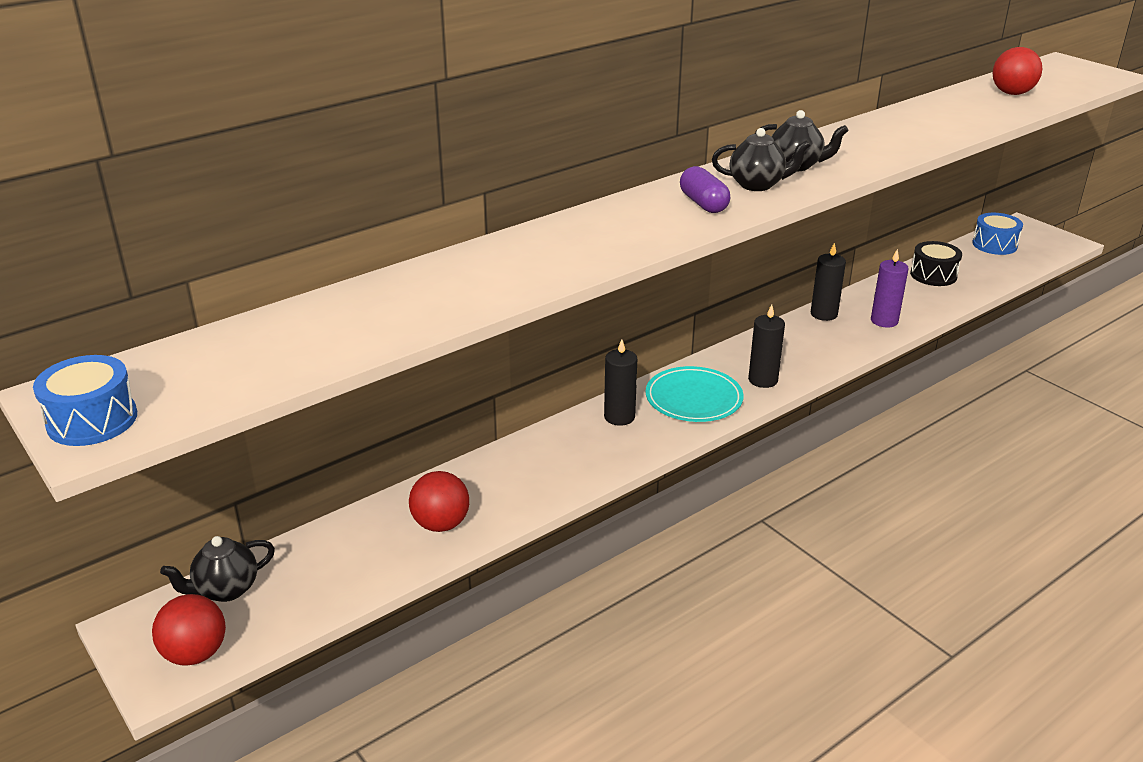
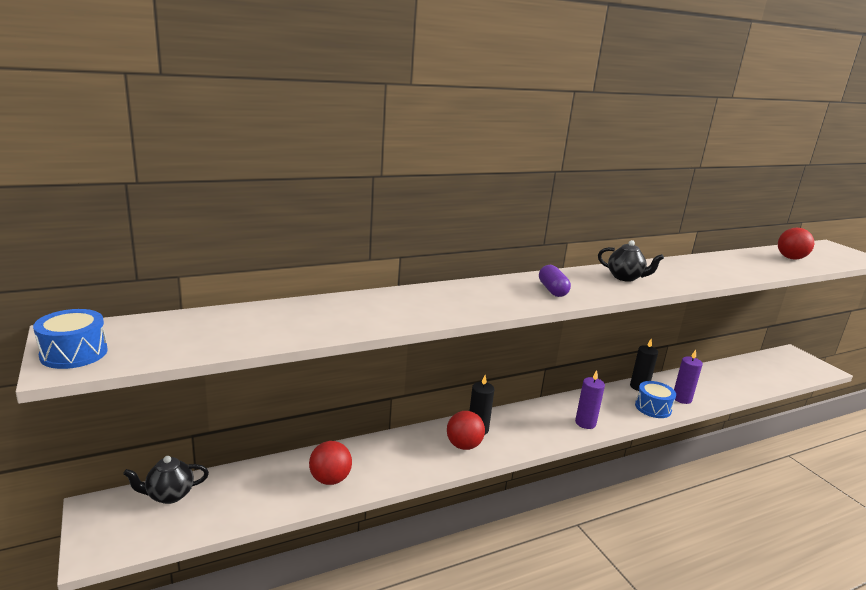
camera: 10 degrees right, 10 degrees down
red ball [152,594,226,666] -> red ball moved to [447,411,485,450]
turquoise plate [646,366,744,422] -> none
black teapot [712,128,811,191] -> none
black candle [748,304,785,388] -> purple candle [575,370,605,429]
black drum [910,241,962,286] -> none
blue drum [972,213,1023,255] -> blue drum moved to [635,381,676,418]

